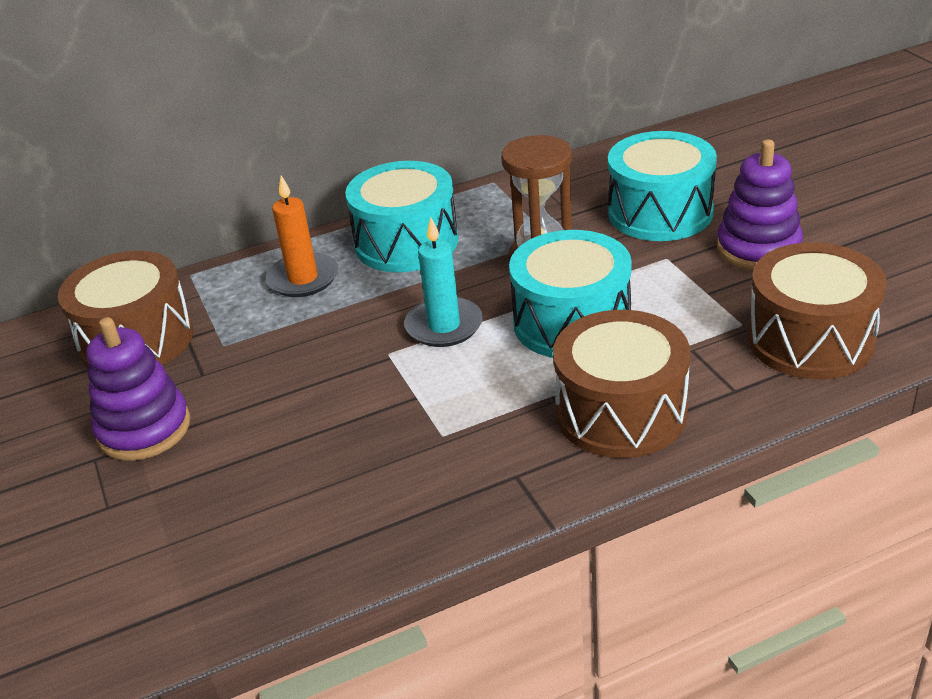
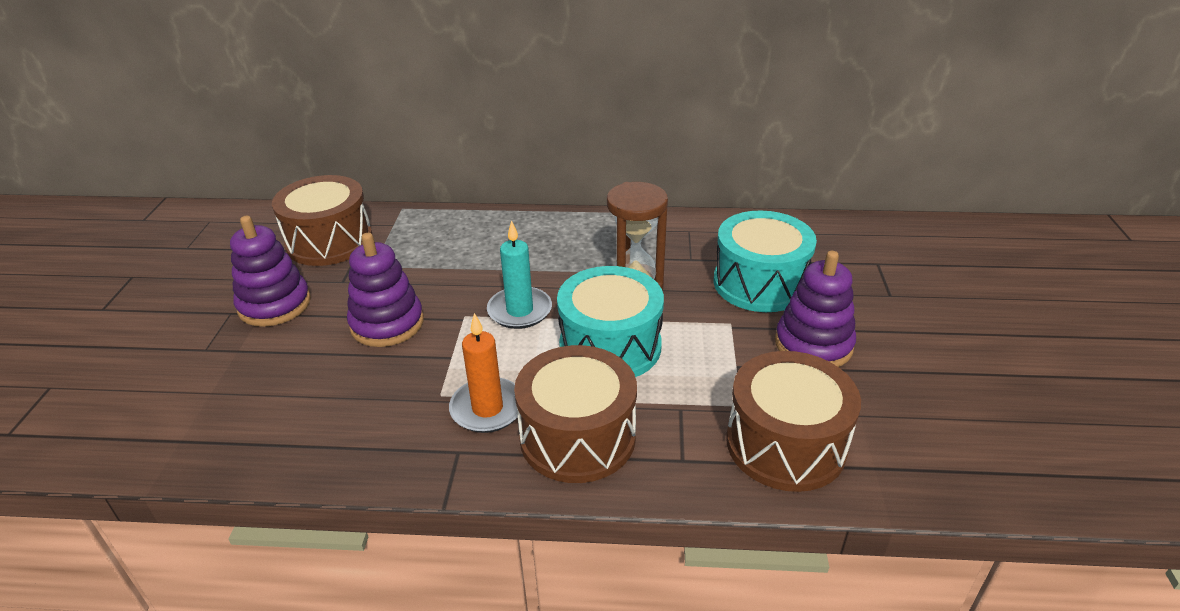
camera: 25 degrees right, 0 degrees up
orange candle [266,175,338,297] -> orange candle moved to [449,313,517,433]
turquoise drum [345,161,458,272] -> none
none -> purple stacking toy [347,233,424,347]

